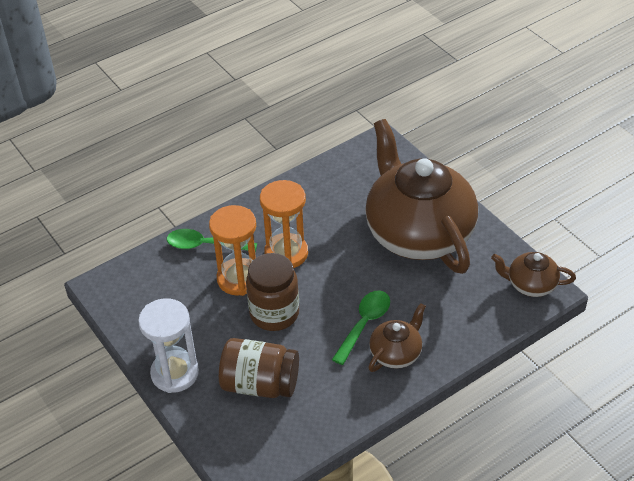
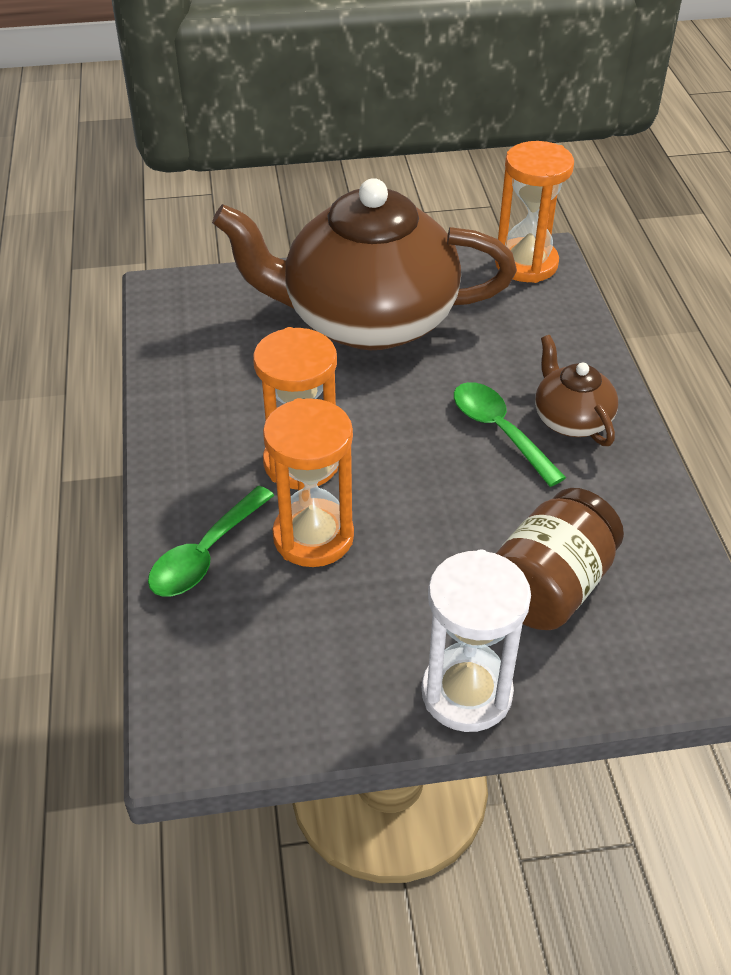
camera: 65 degrees left, 0 degrees up
brown jar [246,253,299,331] -> none
brown teapot [491,252,576,297] -> orange hourglass [495,141,574,283]

